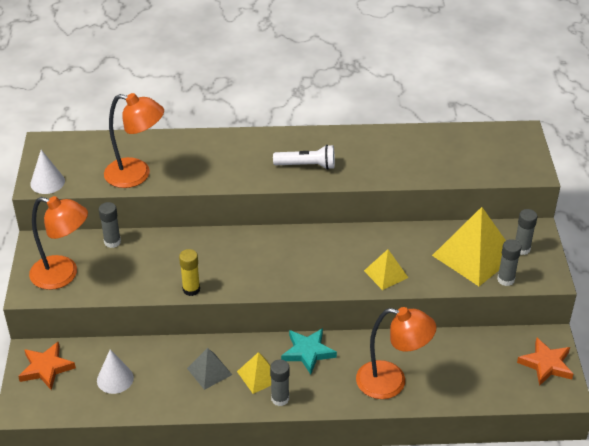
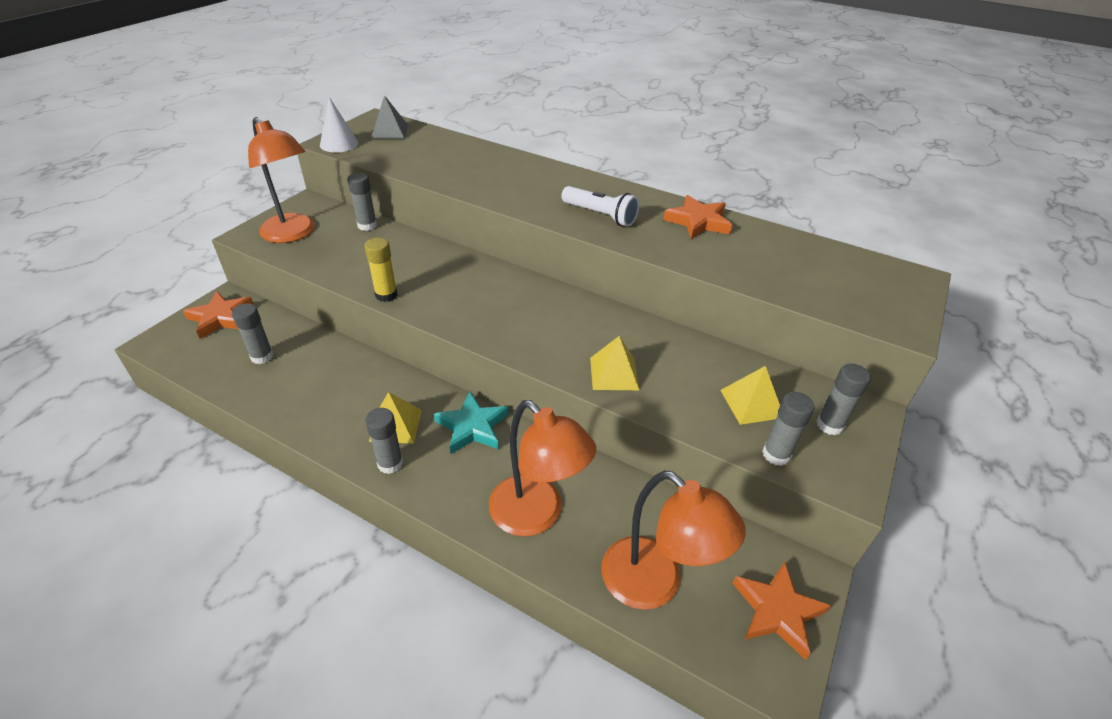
camera: 30 degrees right, 0 degrees up
white cone [97,349,134,394] -> grey glue stick [232,303,273,364]
orange lamp [104,93,164,188] -> orange lamp moved to [601,470,746,610]
grey pyramid [187,348,232,390] -> grey pyramid moved to [371,95,408,139]
yellow pyramid [432,207,506,286] -> yellow pyramid [720,366,780,425], size x0.52
none -> orange star [663,195,732,239]

